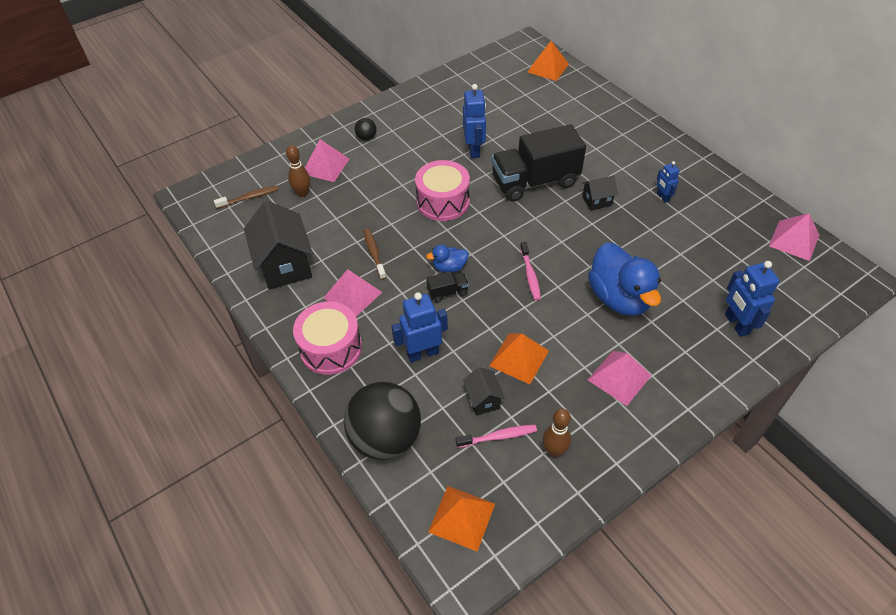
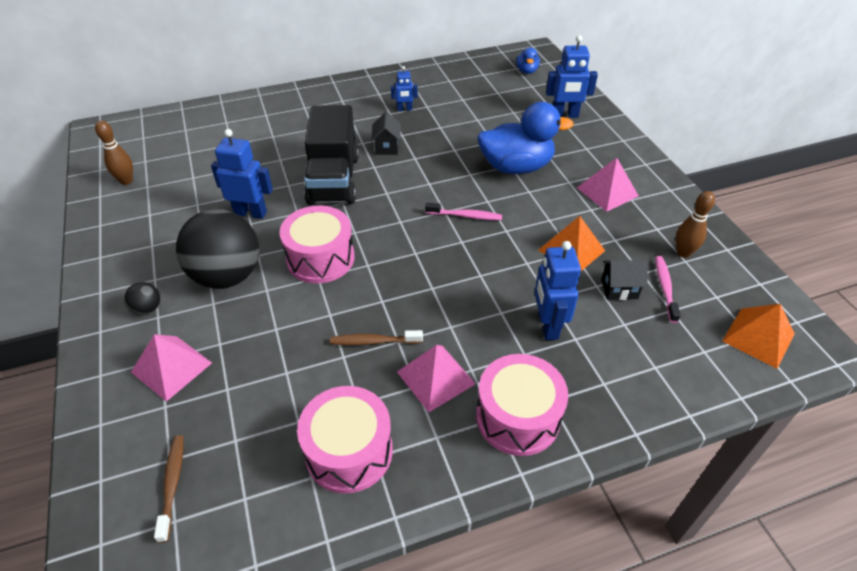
camera: 75 degrees left, 5 degrees down
black house [244,201,313,290] -> pink drum [297,386,393,494]
brown bowling pin [286,145,310,197] -> brown bowling pin moved to [95,121,133,185]
black ball [344,382,421,460] -> black ball moved to [176,209,259,289]
blue duck [426,244,469,273] -> blue duck moved to [516,48,540,74]
black truck [426,271,469,302] -> none
orange pyramid [527,41,569,81] -> none
pink pyramid [769,213,819,261] -> none

